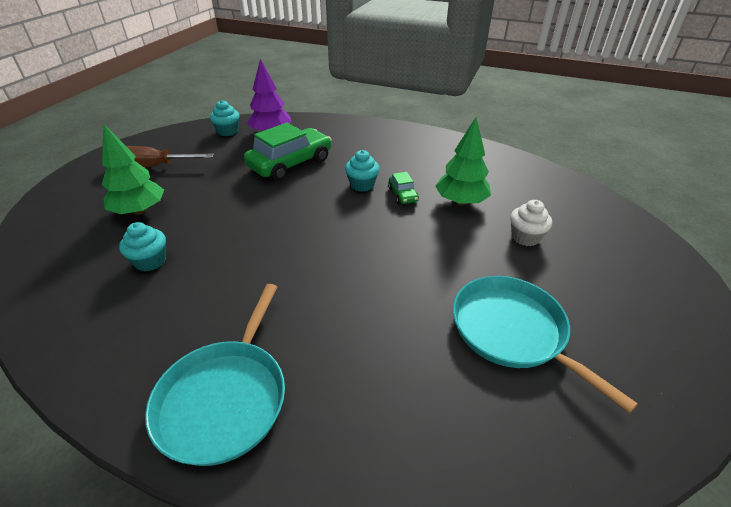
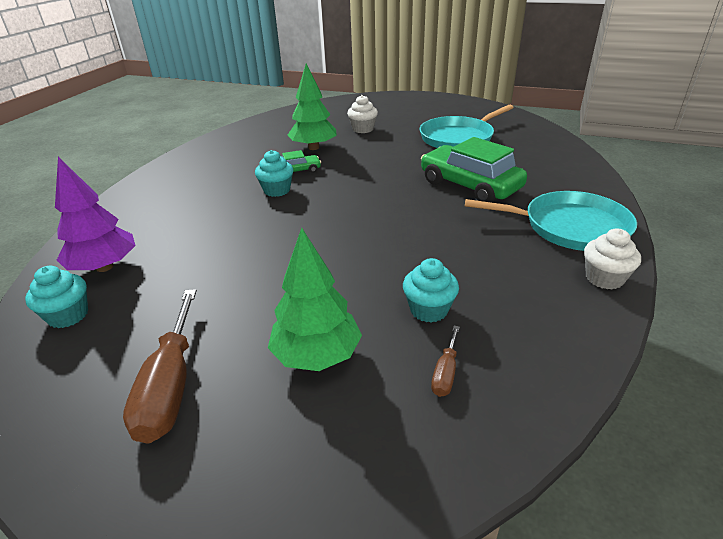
camera: 90 degrees left, 5 degrees down
green car [244,123,332,181] -> green car moved to [421,137,527,203]
none -> brown screwdriver [431,326,460,397]
none -> white cupcake [584,228,641,289]

